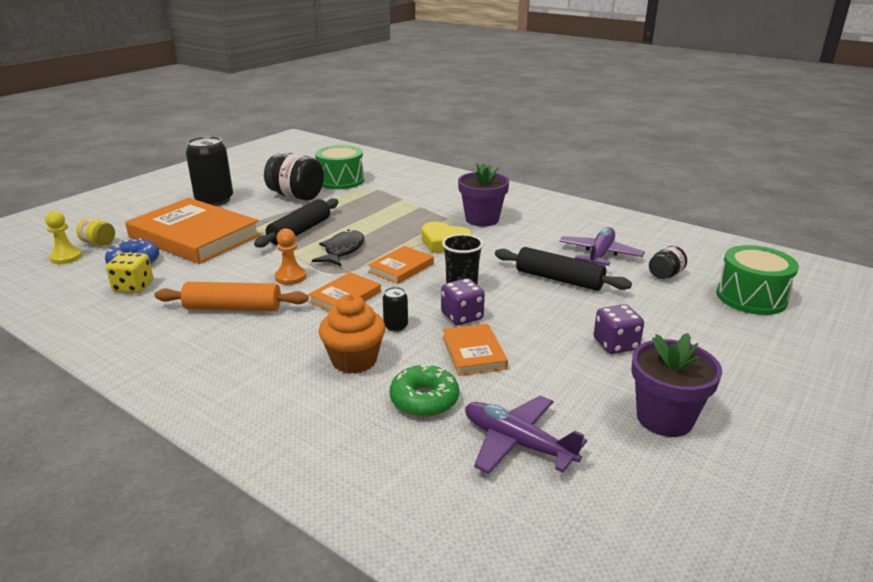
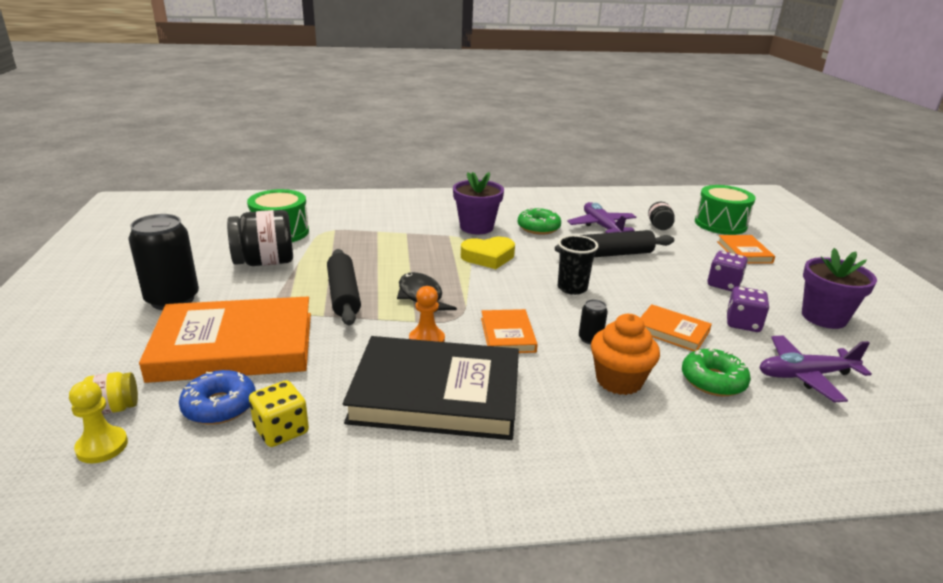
camera: 45 degrees left, 0 degrees up
orange rolling pin [154,282,308,311] -> black book [343,336,519,440]
orange book [368,246,434,284] -> orange book moved to [717,235,775,264]
purple dice [441,278,485,326] -> purple dice moved to [727,286,769,332]
none -> green donut [518,208,561,235]

